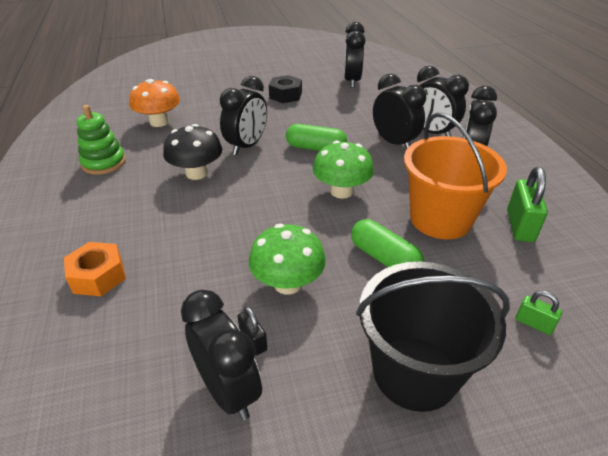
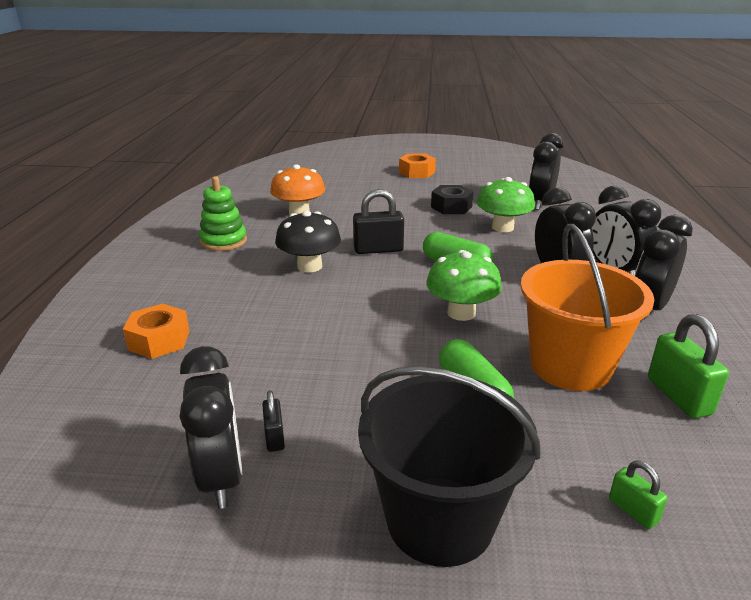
camera: 20 degrees right, 10 degrees down
black clock [220,76,267,155] -> black padlock [353,189,404,254]
green mushroom [249,224,326,295] -> green mushroom moved to [476,177,535,232]
green padlock [507,167,548,242] -> green padlock turned 45 degrees counterclockwise [648,314,729,418]
none -> orange nut [399,154,436,178]

